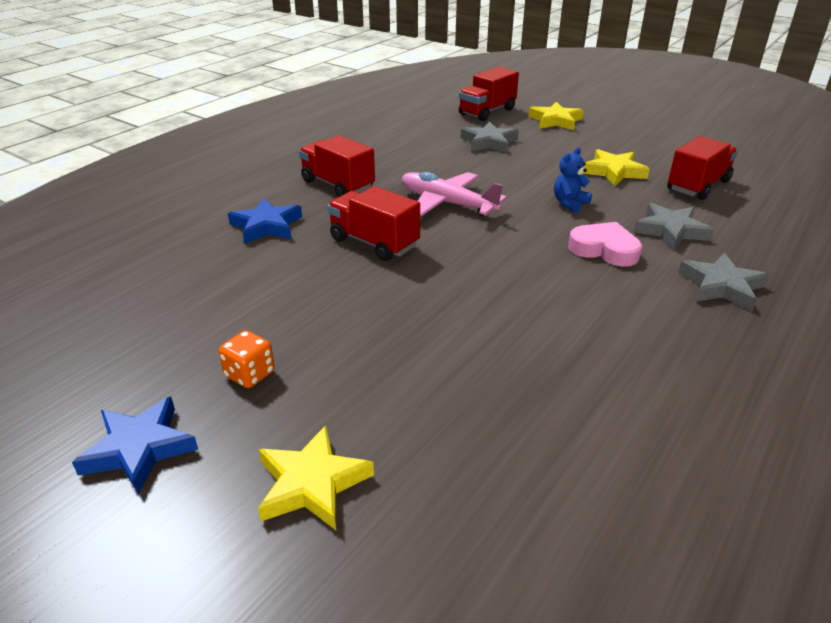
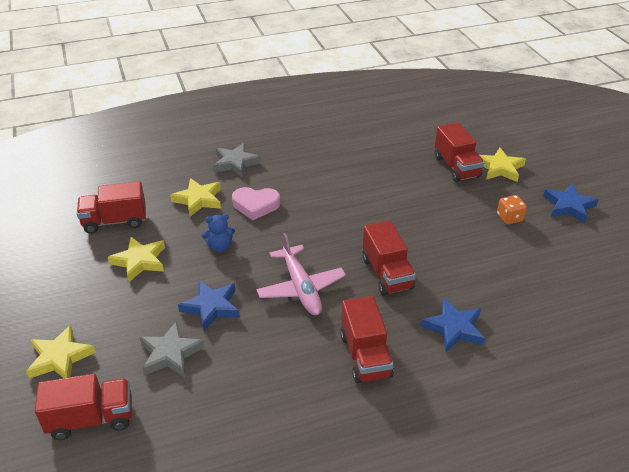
camera: 145 degrees left, 5 degrees up
pink heart [568,222,642,267] -> pink heart turned 60 degrees counterclockwise [232,187,280,220]
grey star [634,203,714,250] -> yellow star [170,178,221,216]
none -> blue star [178,281,240,331]
none -> red truck [435,123,484,182]

